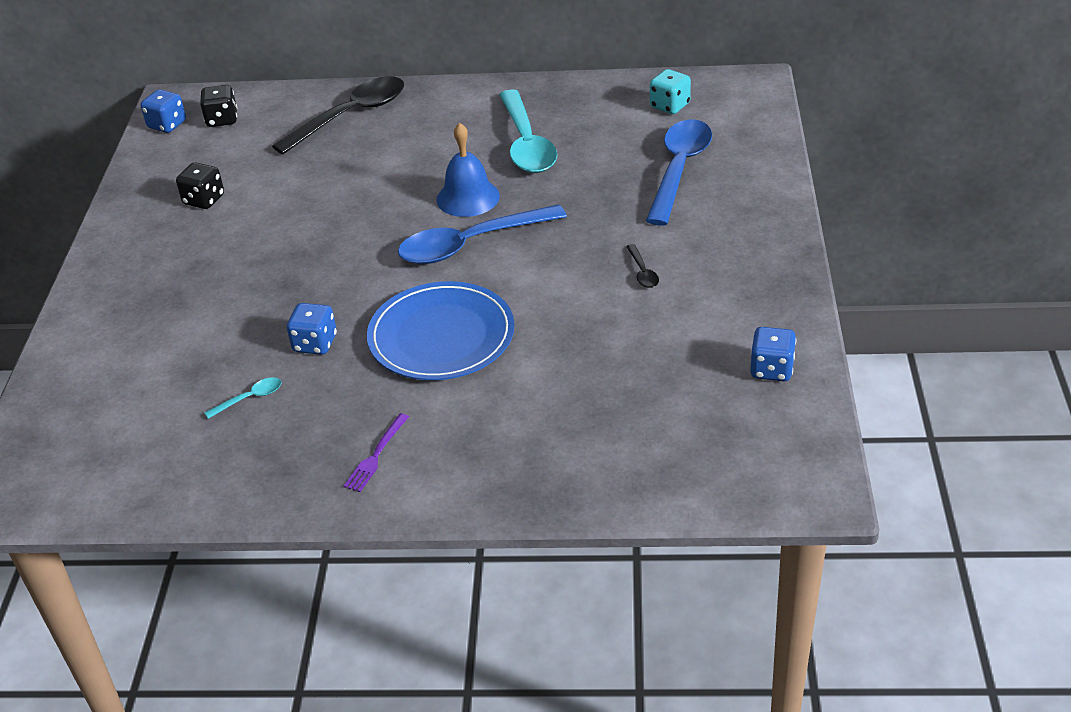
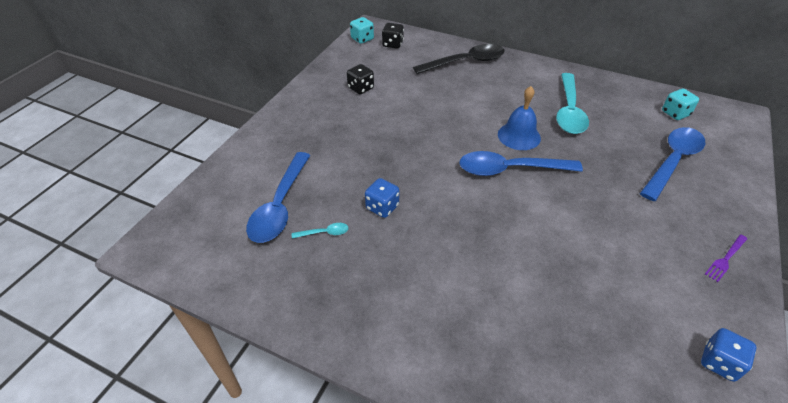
camera: 20 degrees right, 5 degrees up
blue dice [140,90,186,133] -> turquoise dice [350,17,374,44]
purple fork [344,413,409,492] -> purple fork moved to [705,234,747,282]
blue plate [367,281,514,380] -> none
black spoon [626,244,659,288] -> none
none -> blue spoon [246,152,310,243]

